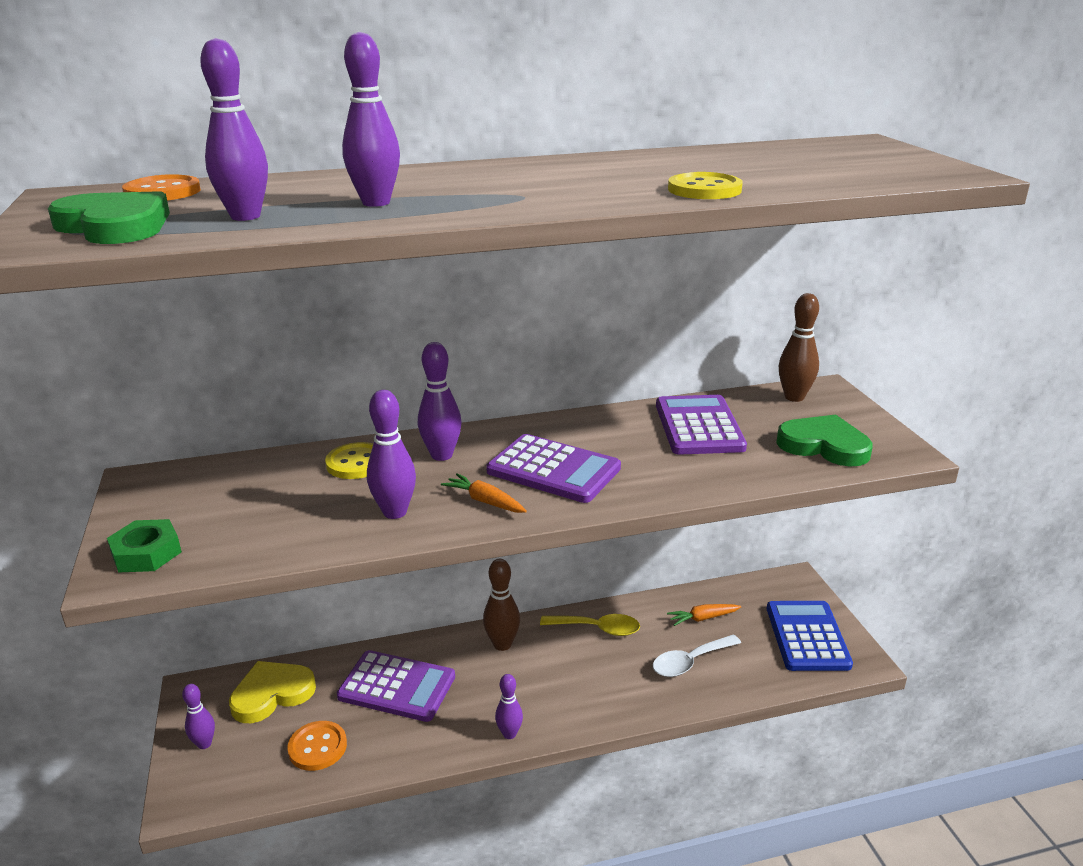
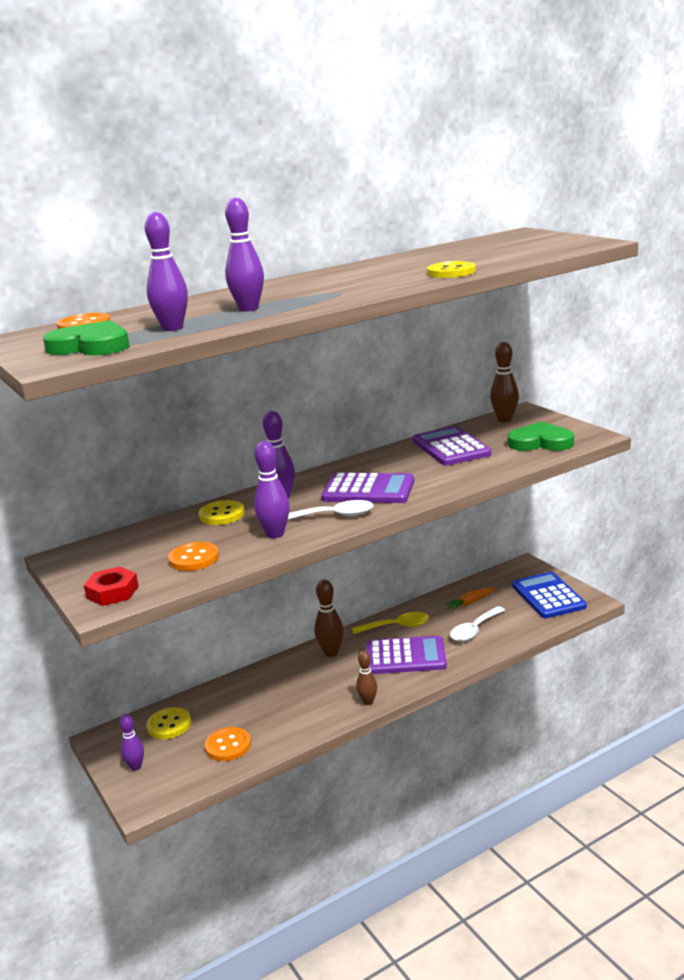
camera: 15 degrees left, 5 degrees down
green nut [107,519,182,573] -> red nut [84,567,139,606]
yellow heart [229,661,316,723] -> yellow button [147,707,191,739]
purple calculator [337,650,455,722] -> purple calculator moved to [366,636,447,674]
orange carrot [441,473,527,513] -> white spoon [288,500,374,520]
purple bowling pin [495,674,523,739] -> brown bowling pin [356,651,377,705]
none -> orange button [168,542,219,571]

